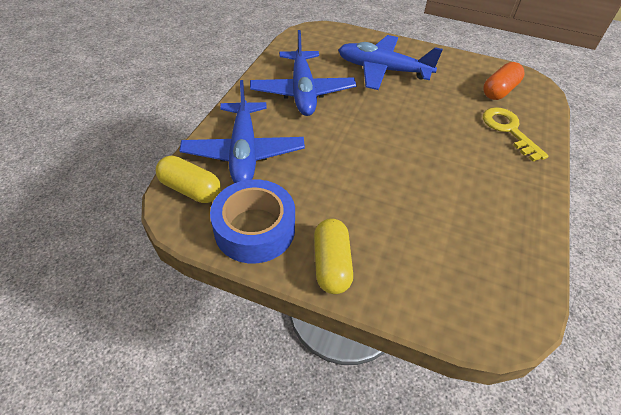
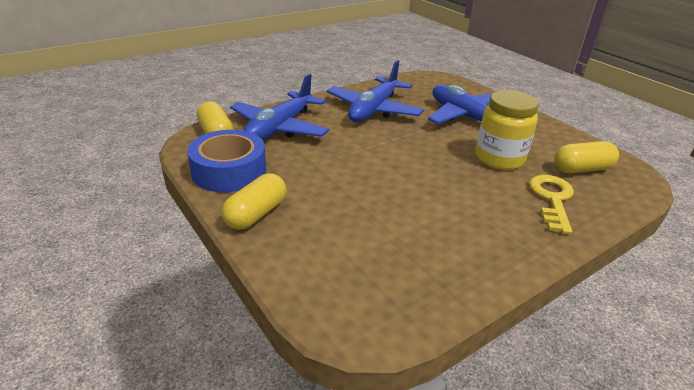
camera: 35 degrees right, 15 degrees down
orange capsule [483,62,524,100] -> yellow capsule [554,141,619,173]
none -> yellow jar [476,90,539,170]

